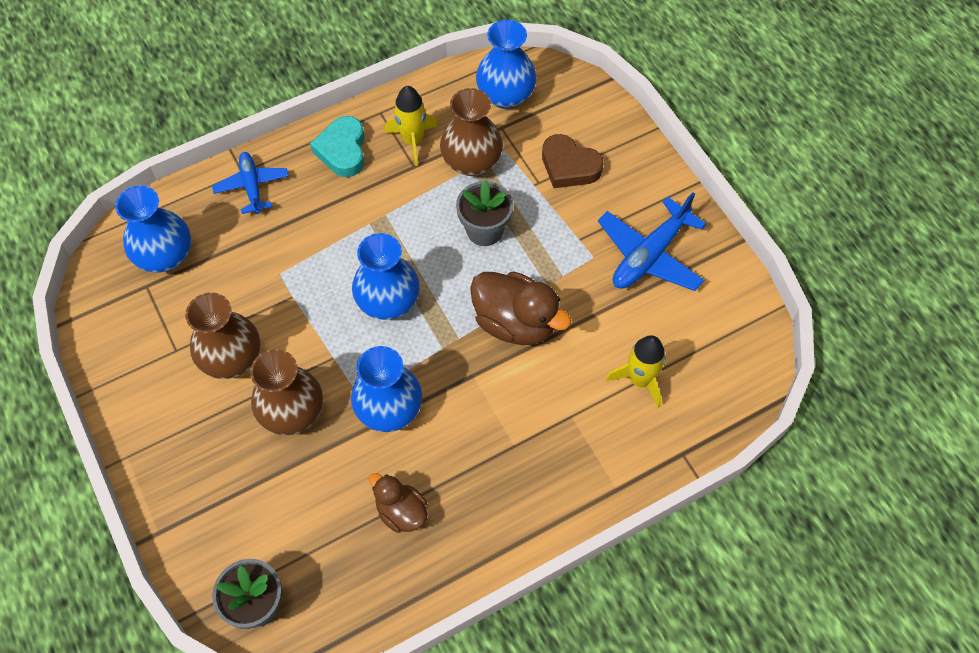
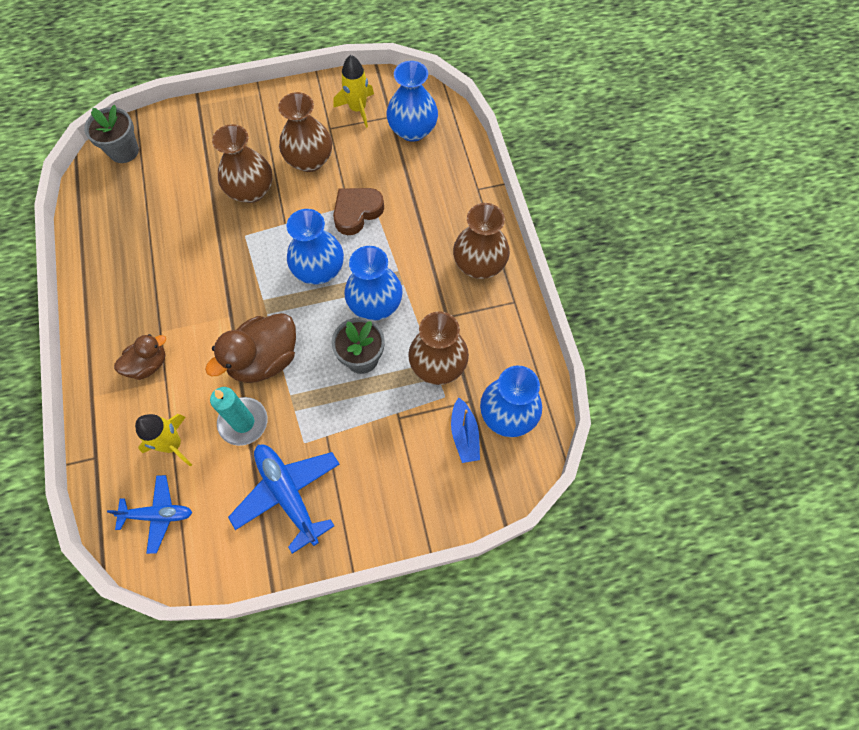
camera: 105 degrees right, 5 degrees up
blue plane [212,152,289,214] -> blue plane moved to [107,475,192,554]
turquoise heart [310,116,365,177] -> brown vase [453,203,510,279]
blue vase [351,346,422,432] -> blue vase moved to [344,246,403,321]
brown duck [369,473,427,533] -> brown duck moved to [114,334,166,380]
yellow rocket [385,86,438,166] -> yellow rocket moved to [334,55,374,128]
brown heart [542,134,603,188] -> brown heart moved to [333,188,384,235]
none -> turquoise candle [210,387,268,446]
none -> blue boat [451,397,480,463]

